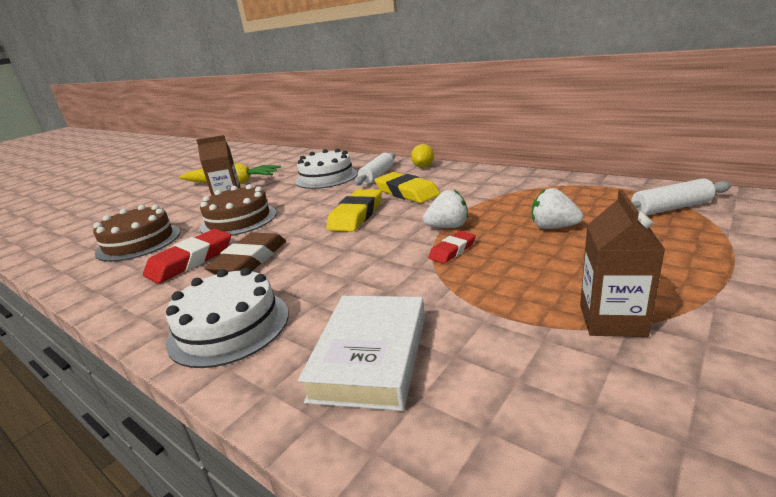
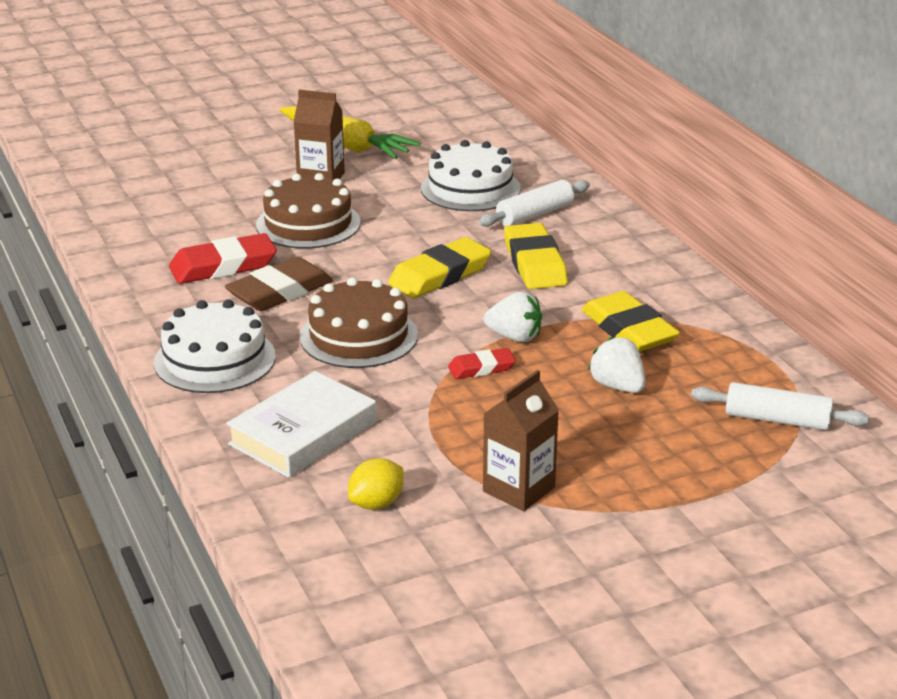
camera: 25 degrees right, 5 degrees up
brown cake [93,205,181,262] -> brown cake moved to [300,277,418,368]
yellow lemon [411,144,434,168] -> yellow lemon moved to [348,458,404,510]
none -> yellow eraser [581,291,680,352]

